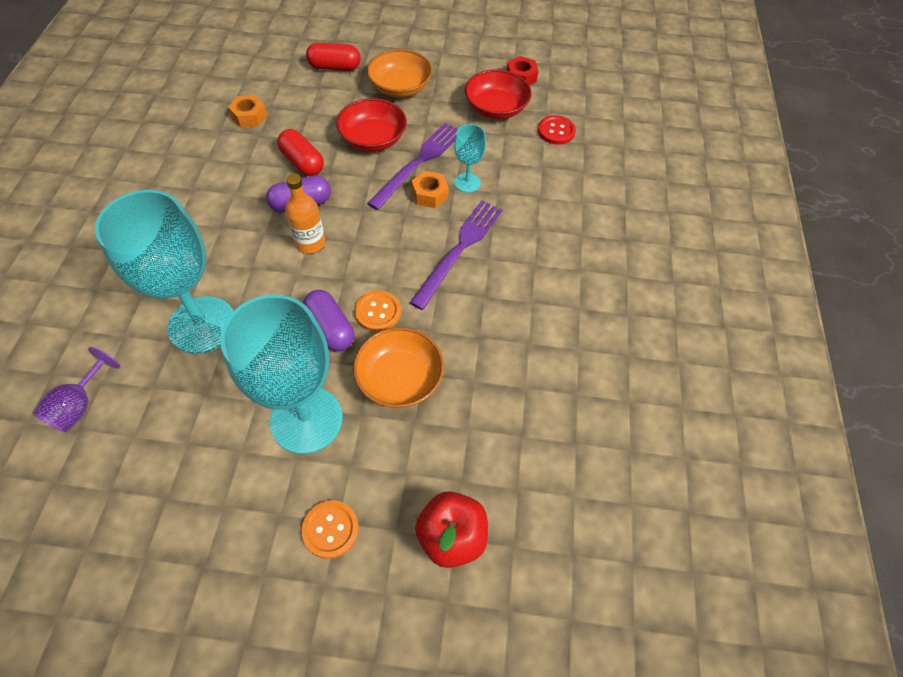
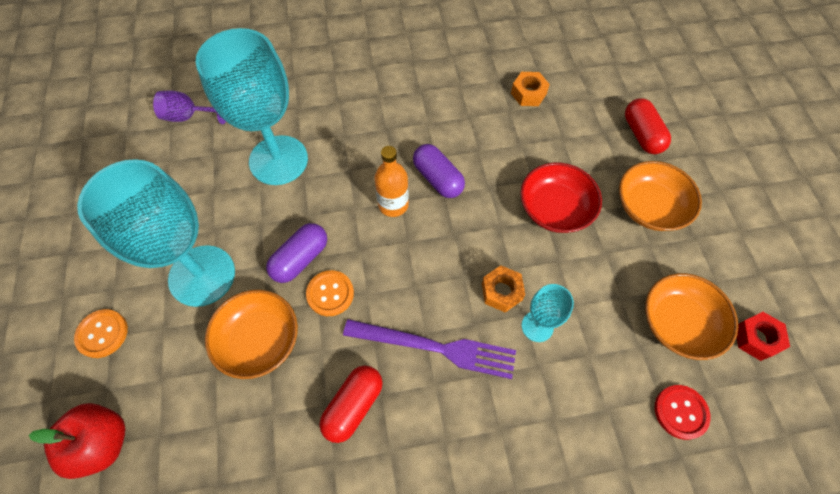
camera: 75 degrees right, 5 degrees up
red capsule [277,129,324,176] -> red capsule moved to [319,365,383,443]
purple fork [367,123,458,210] -> none
red bowl [465,69,532,119] -> orange bowl [645,273,738,360]

